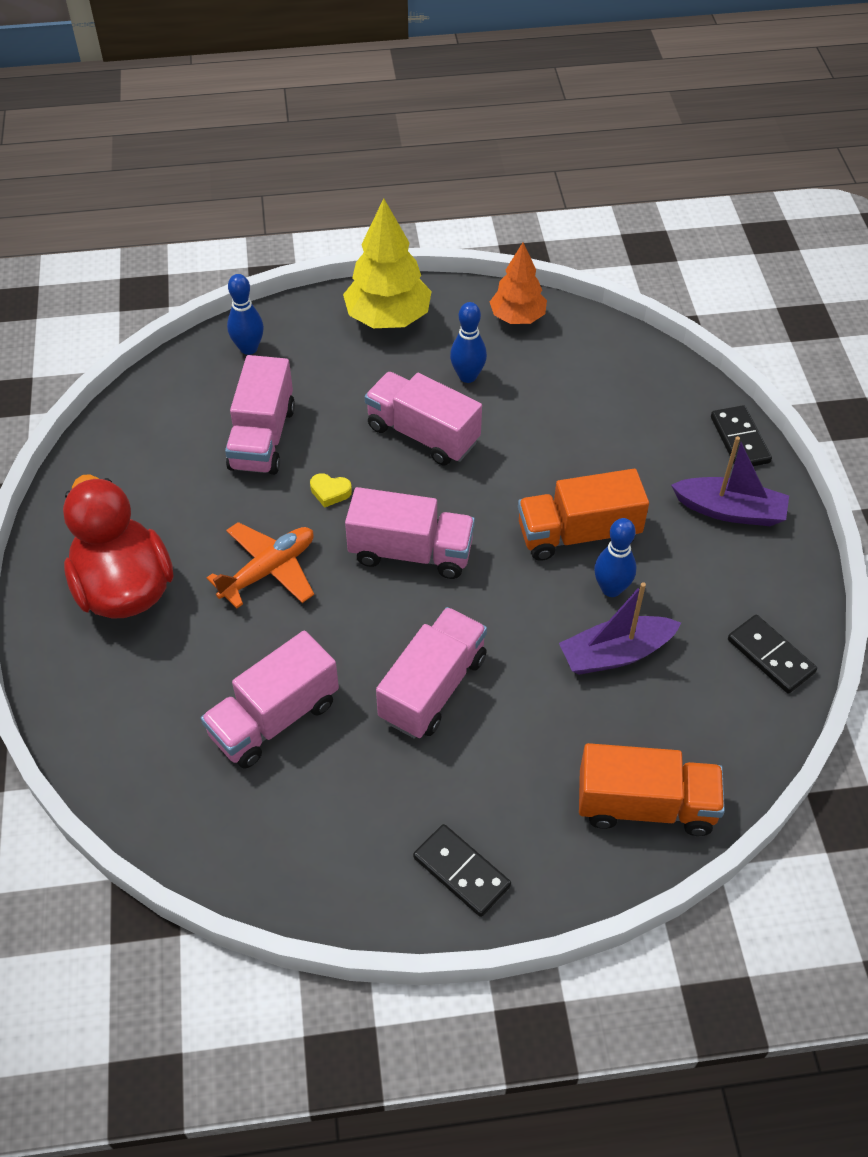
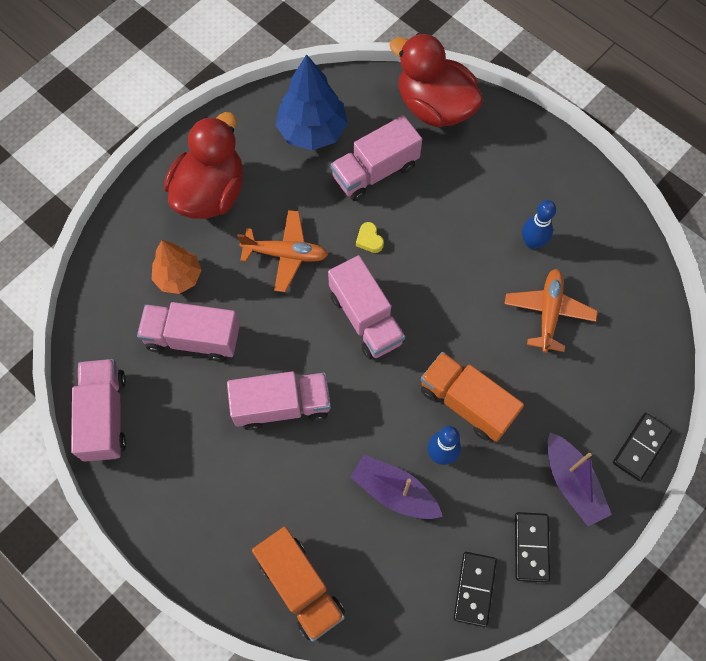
camera: 50 degrees right, 15 degrees up
blue bowling pin [227,274,264,355] -> red duck [389,33,484,127]
yellow tree [343,198,432,328] -> none
pink truck [365,372,482,466] -> pink truck moved to [71,359,126,462]
black domino [413,824,511,917] -> black domino moved to [515,512,550,582]
orange tree [490,242,547,324] -> orange tree moved to [152,240,201,294]
none -> blue tree [276,54,348,150]
none -> orange plane [505,269,598,353]

